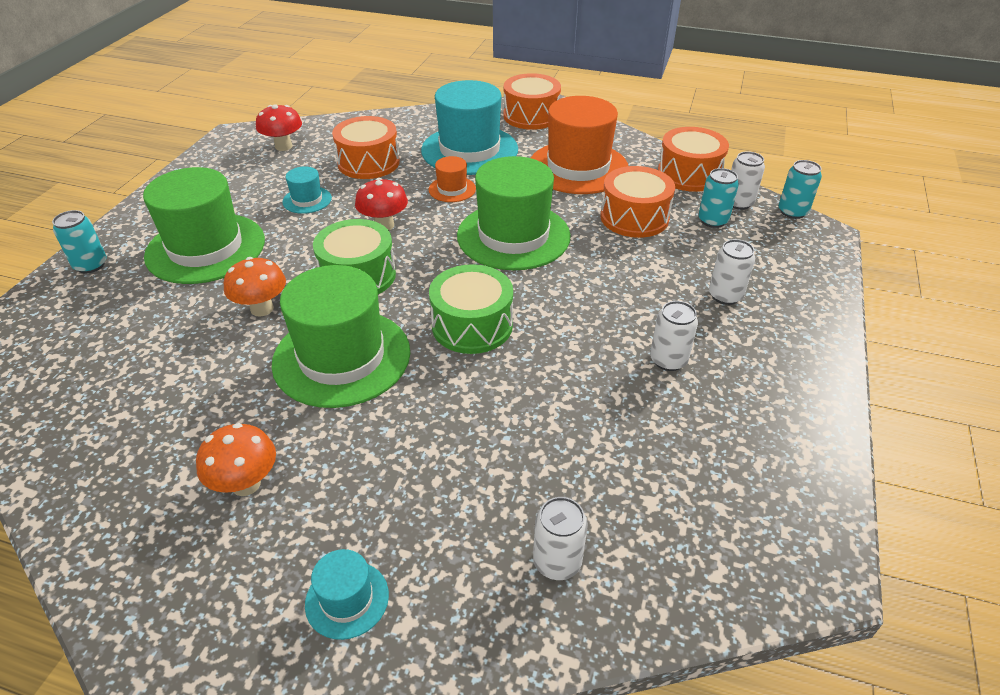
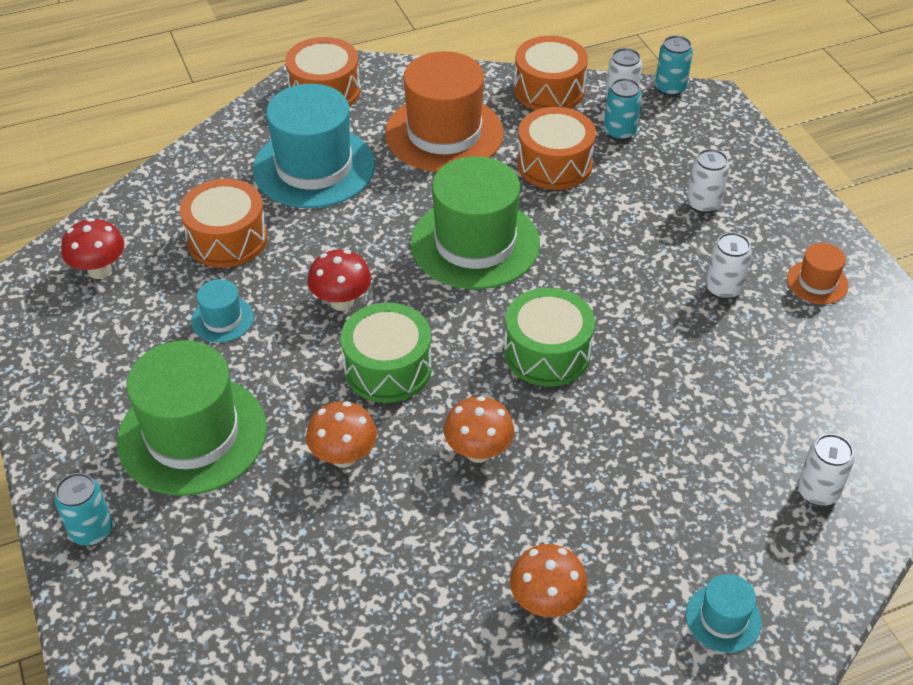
camera: 40 degrees left, 5 degrees up
green hat [271,265,410,408] -> orange mushroom [444,396,514,463]
orange hat [429,156,476,202] -> orange hat moved to [787,243,848,304]

